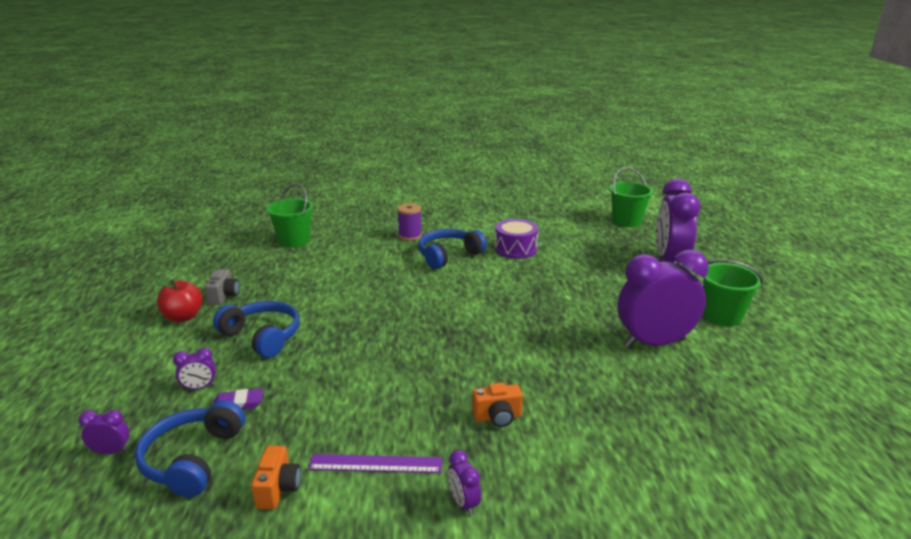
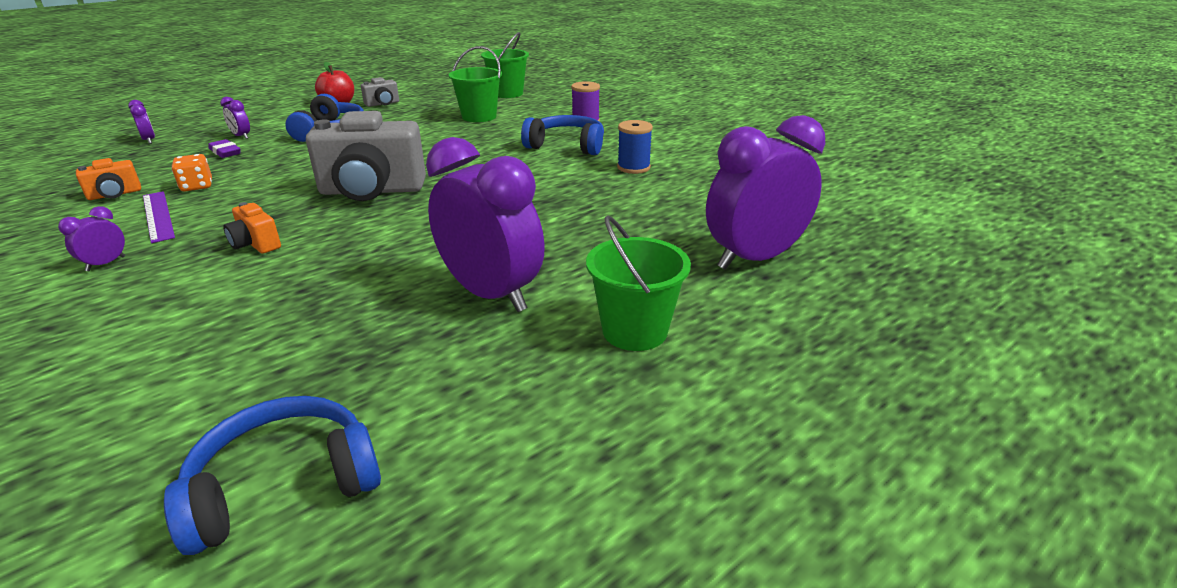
camera: 55 degrees right, 5 degrees up
blue headphones [135,400,245,497] -> blue headphones moved to [164,396,381,555]
purple drum [495,219,538,259] -> blue spool [617,120,653,174]
green bucket [609,167,653,227] -> green bucket moved to [448,46,502,122]
none -> orange dice [171,154,212,191]
none -> grey camera [306,111,426,201]

